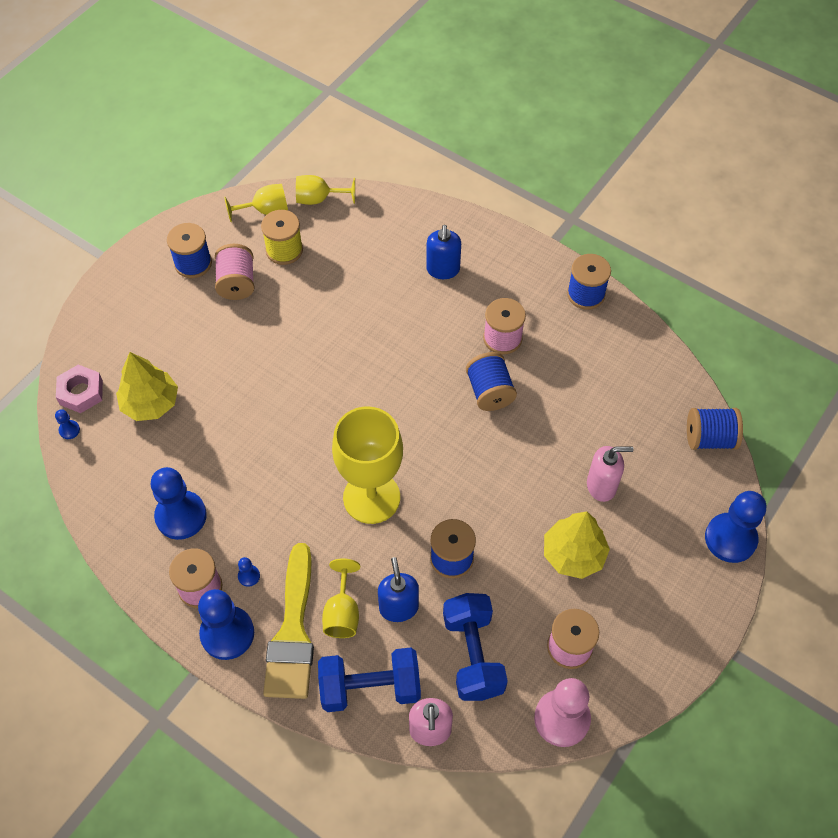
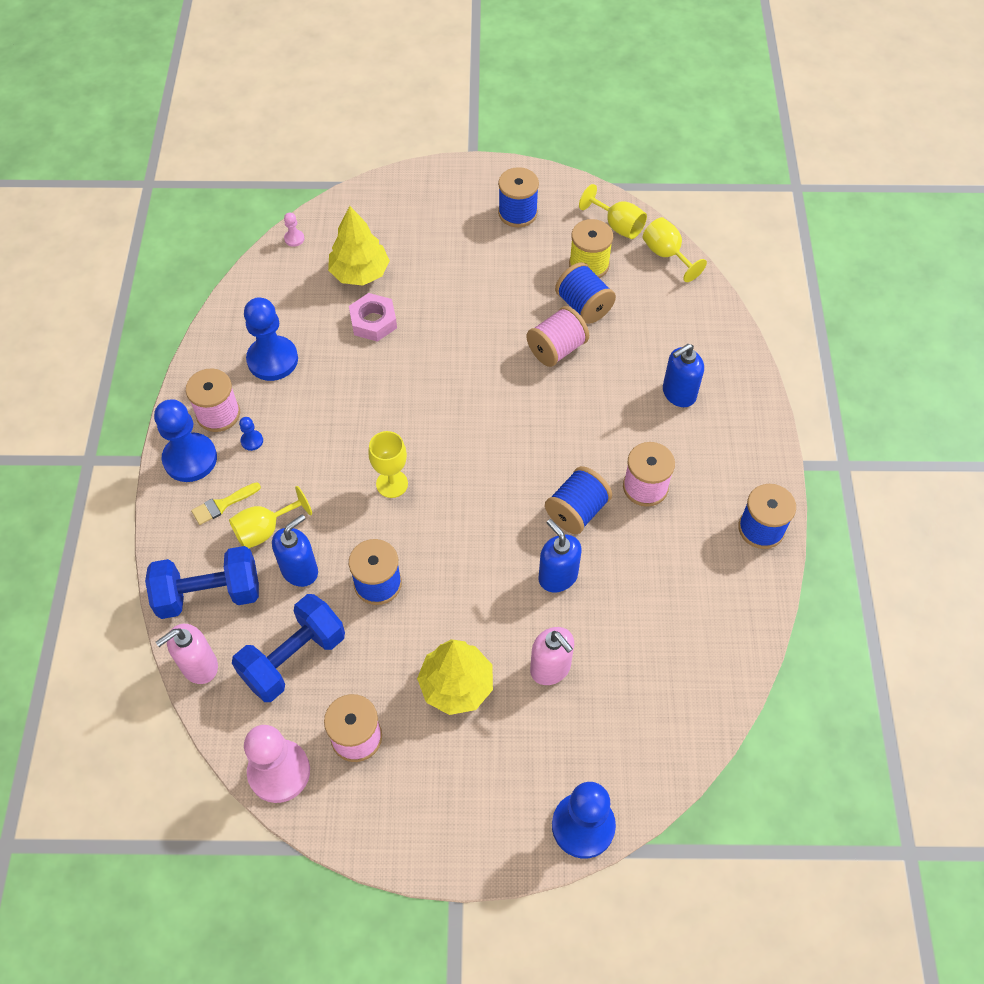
camera: 55 degrees right, 0 degrees up
blue pawn [55,409,80,439] -> pink pawn [284,212,304,247]
pink nut [56,365,103,413] -> pink nut moved to [349,293,397,342]
pink spool [215,244,255,300] -> pink spool moved to [526,306,589,367]
yellow brush [263,543,314,699] -> yellow brush [191,482,261,525], size x0.44
blue dumbbell [318,648,421,712] -> blue dumbbell turned 60 degrees counterclockwise [145,546,259,619]
yellow goblet [332,407,403,524] -> yellow goblet [368,431,408,498], size x0.52
blue spool [687,408,743,450] -> blue spool moved to [555,262,616,324]
none -> blue soap dispenser [539,519,582,593]

